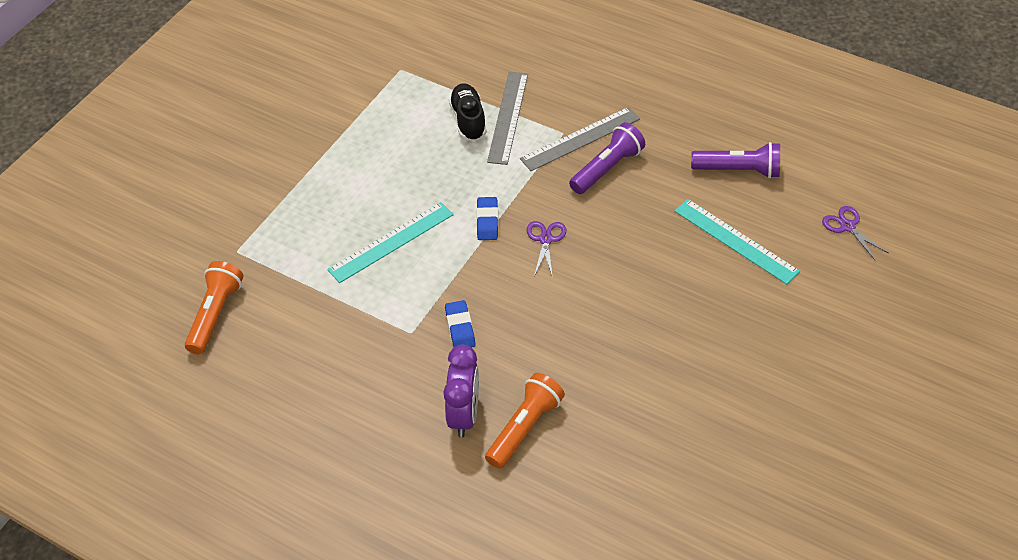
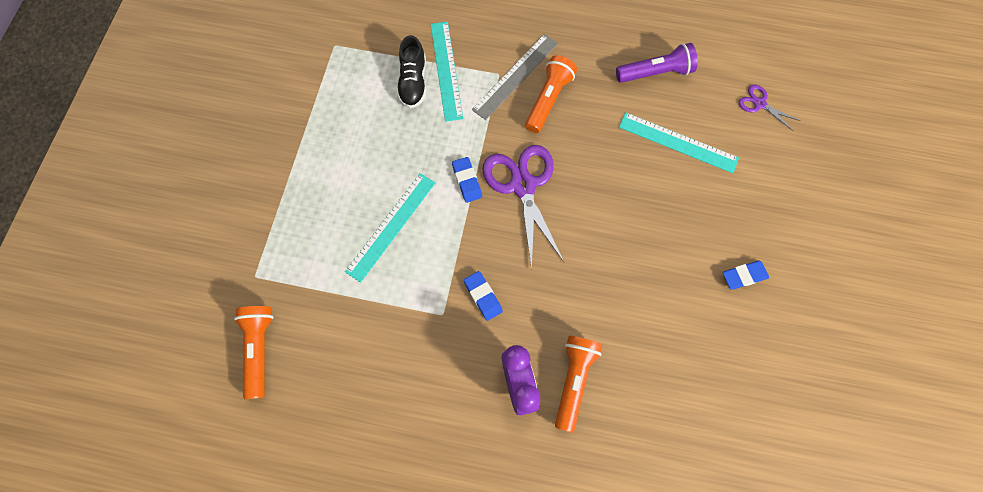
camera: 20 degrees left, 20 degrees up
black shoe [449,83,487,141] -> black shoe turned 150 degrees counterclockwise [397,35,426,108]
grey ruler [487,72,528,165] -> turquoise ruler [431,22,463,122]
purple scissors [527,221,566,277] -> purple scissors [482,145,564,270], size x2.04
purple flashlight [569,122,645,194] -> orange flashlight [525,55,577,133]
none -> blue eraser [723,261,769,289]

